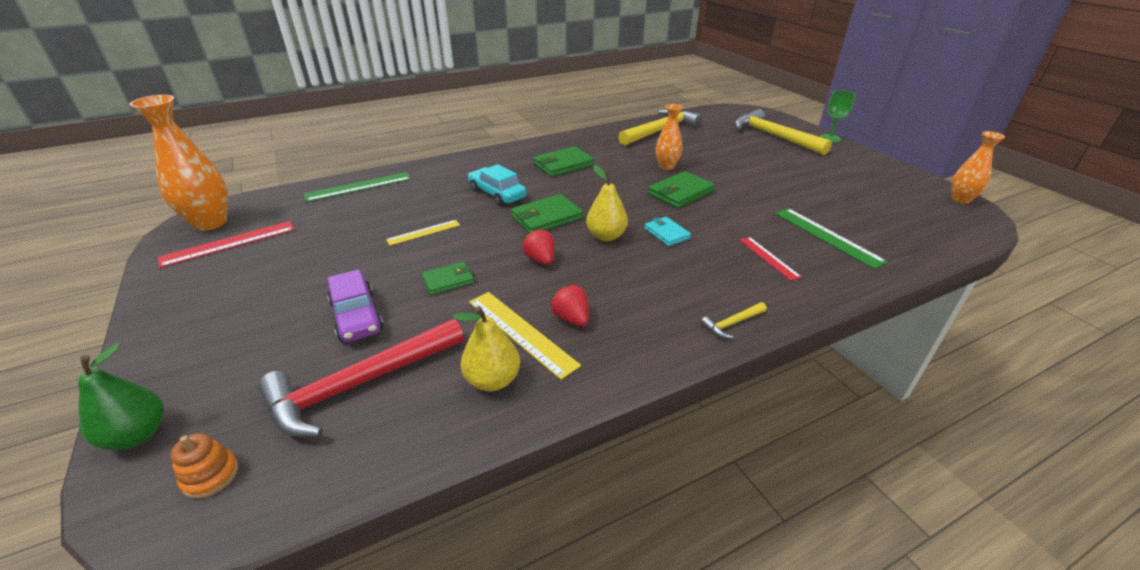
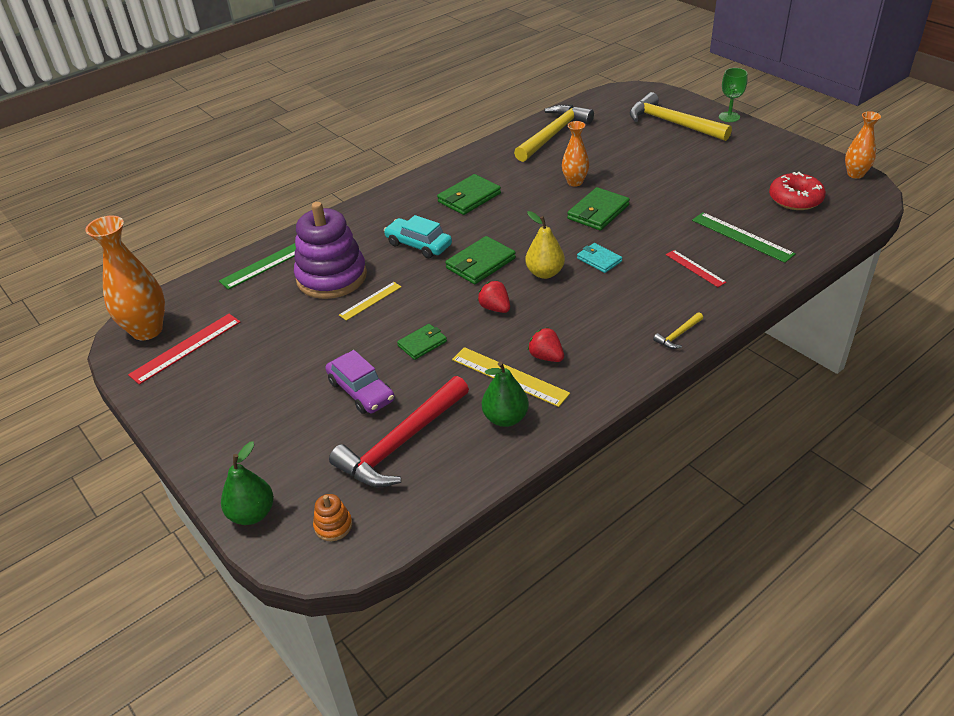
camera: 10 degrees left, 5 degrees up
yellow pear [453,306,520,391] -> green pear [482,362,529,427]
none -> purple stacking toy [294,202,367,299]
none -> red donut [769,172,826,210]

